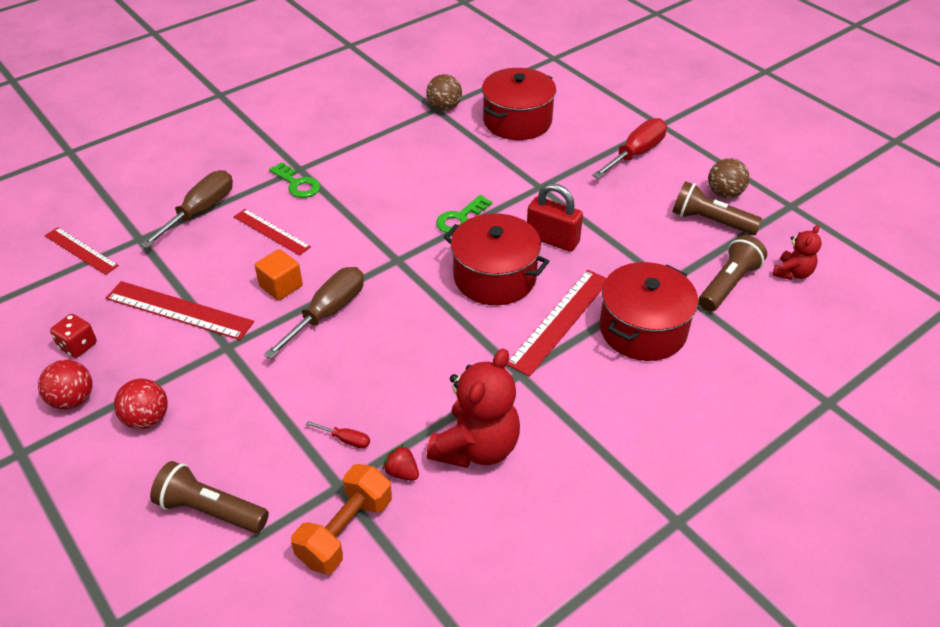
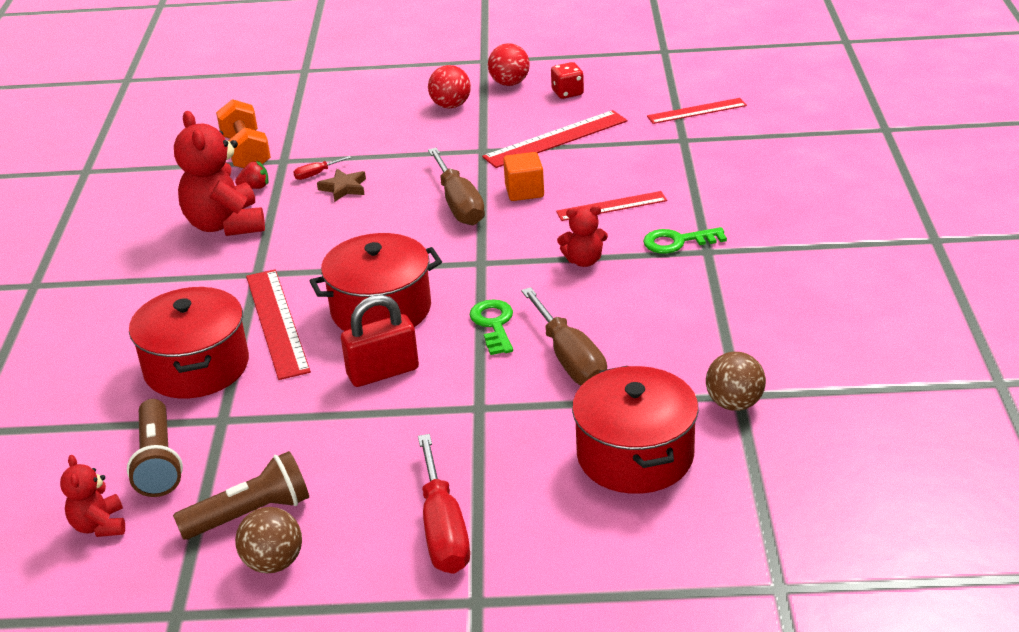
camera: 130 degrees right, 10 degrees down
brown screwdriver [140,170,233,248] -> brown screwdriver moved to [521,287,607,386]
brown flashlight [150,461,269,533] -> none
none -> brown star [317,169,366,202]
none -> red teddy bear [557,205,608,267]

